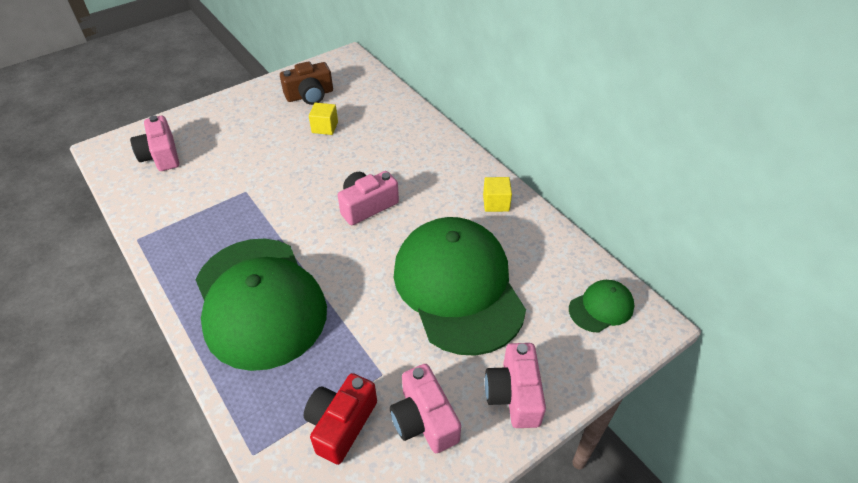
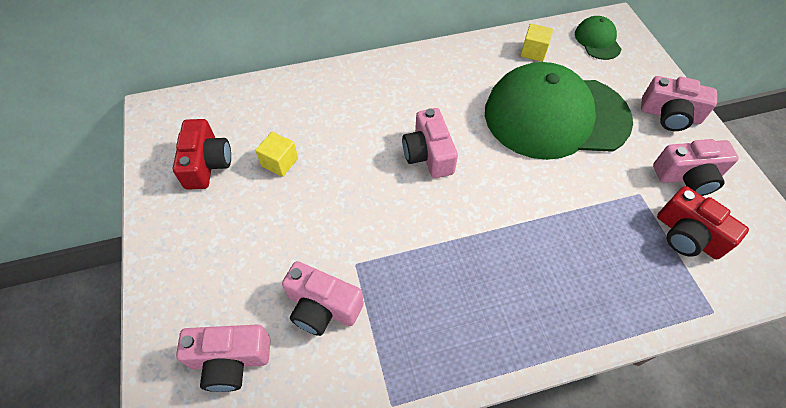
camera: 70 degrees left, 10 degrees up
green cap [196,239,327,371] -> none
brown camera [280,61,333,105] -> red camera [173,119,231,190]
yellow cube [483,177,512,212] -> yellow cube moved to [520,24,553,62]
none -> pink camera [282,261,364,336]

